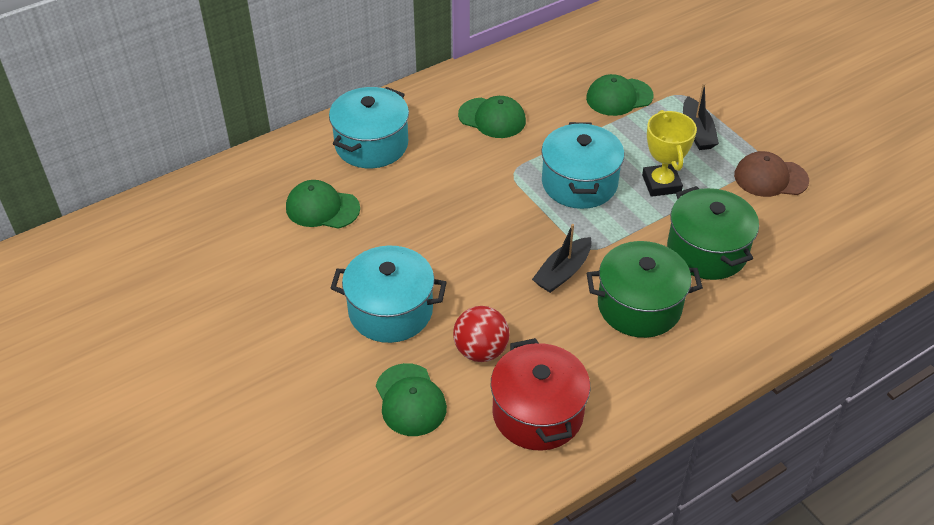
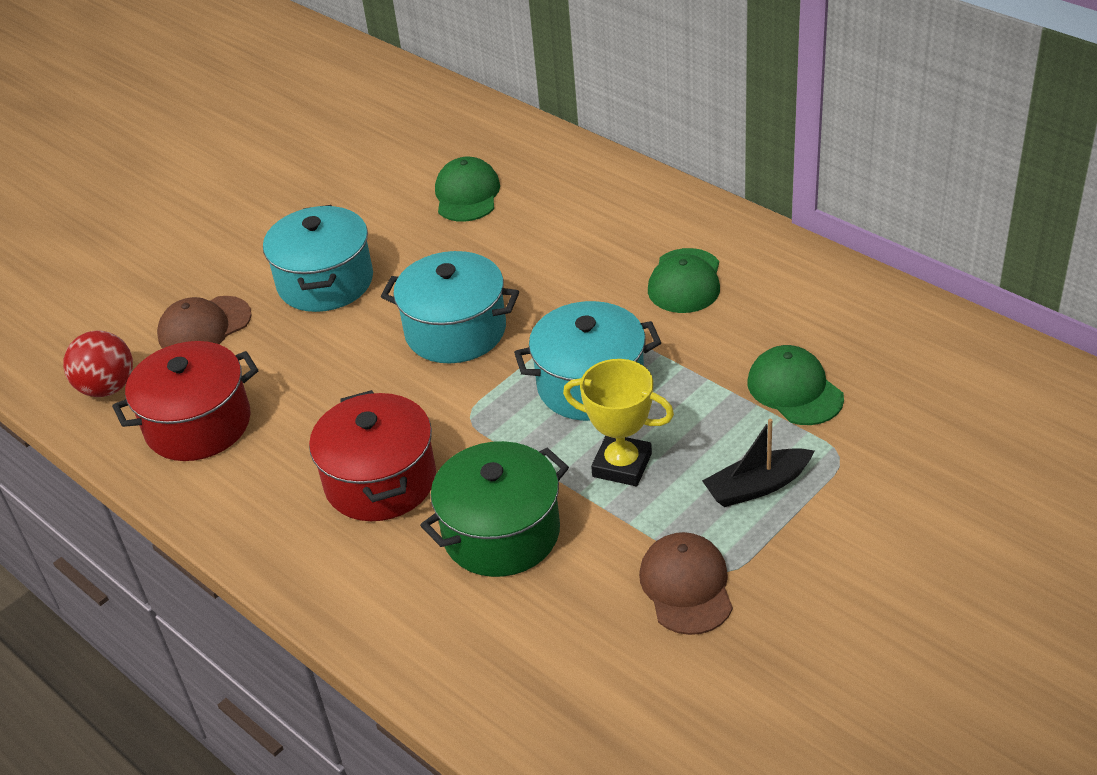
camera: 80 degrees right, 5 degrees down
turquoise pot [329,87,409,168] -> turquoise pot moved to [381,251,519,363]
green cap [376,363,447,436] -> brown cap [157,296,252,349]
red ball [453,306,510,362] -> red ball moved to [63,330,133,397]
black boat [532,224,592,293] -> none
green pot [587,241,703,338] -> red pot [309,390,436,521]
yellow trophy [642,110,697,197] -> yellow trophy turned 45 degrees clockwise [563,359,674,486]

